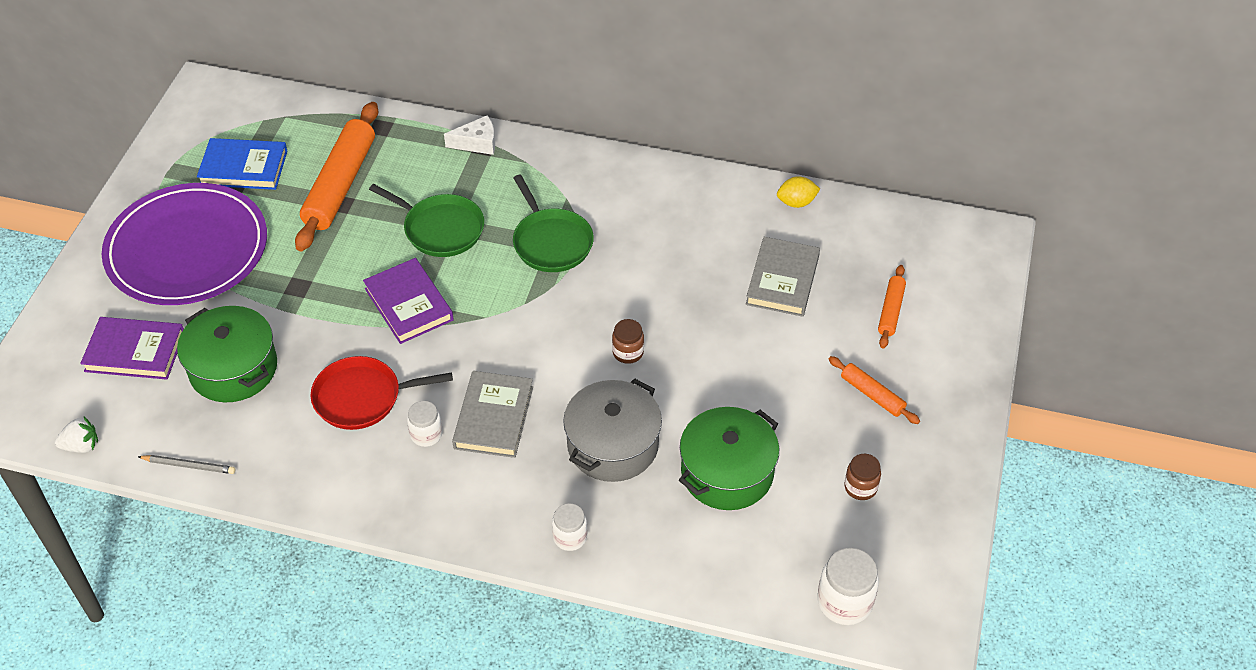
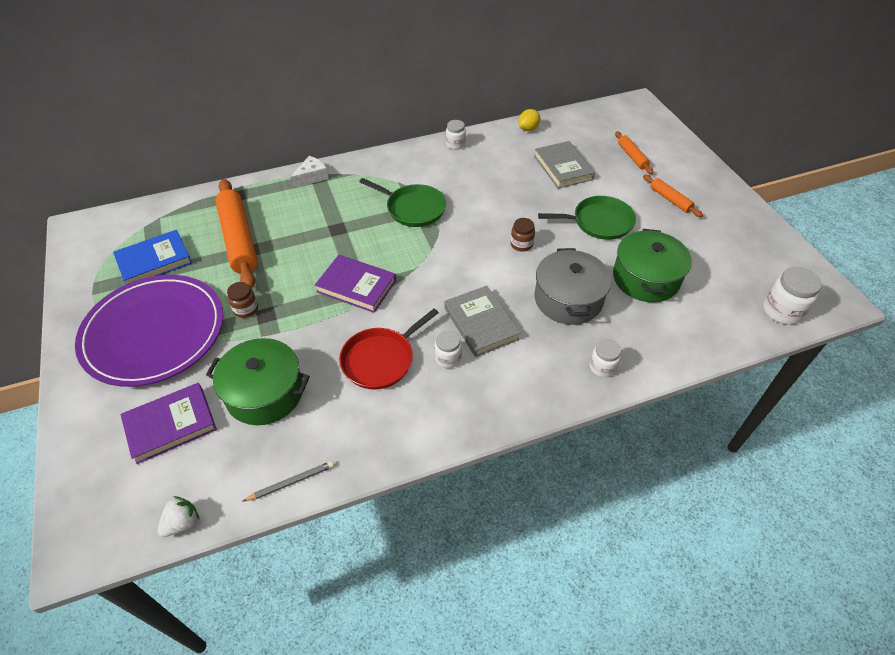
camera: 35 degrees left, 0 degrees up
green pan [369,184,484,257] -> green pan moved to [538,196,636,240]
orange rolling pin [829,356,920,424] -> orange rolling pin turned 45 degrees clockwise [643,175,703,217]
brown jar [844,454,881,500] -> brown jar moved to [227,282,258,318]
none -> white jar [446,120,466,150]

